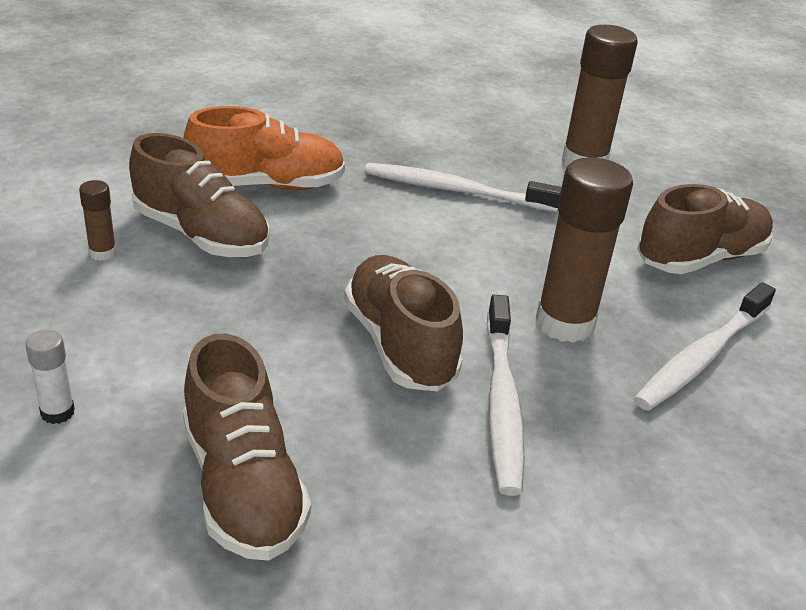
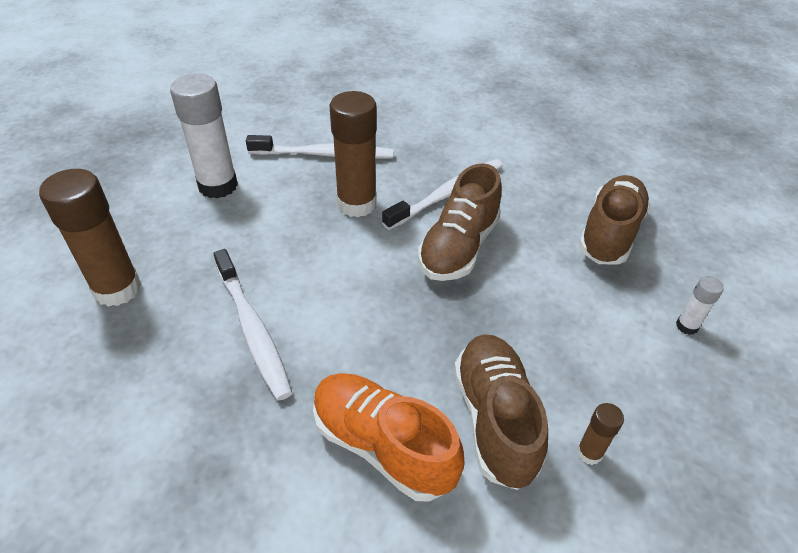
camera: 130 degrees left, 10 degrees up
brown shoe [637,184,773,274] -> white glue stick [170,74,238,199]

